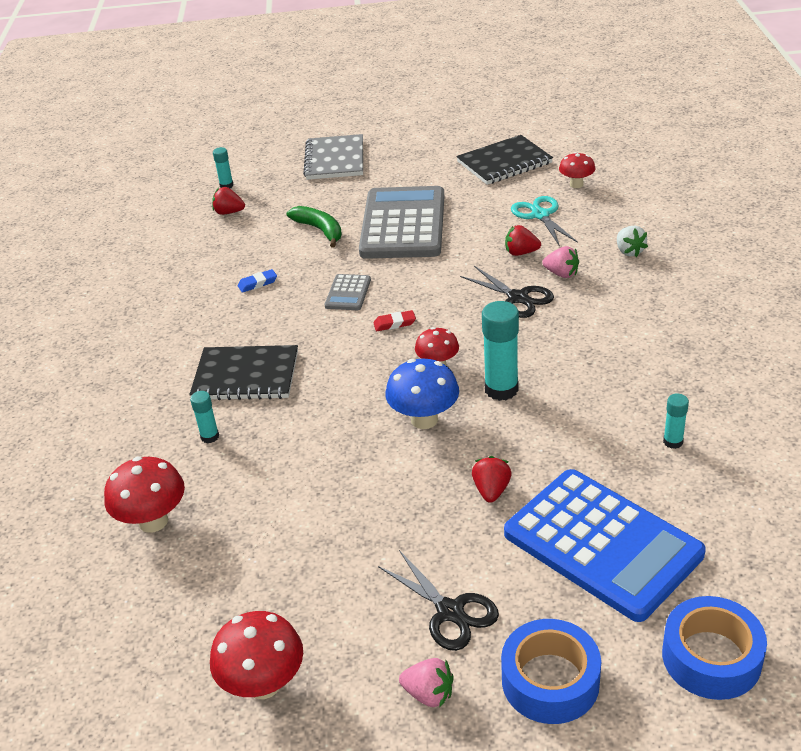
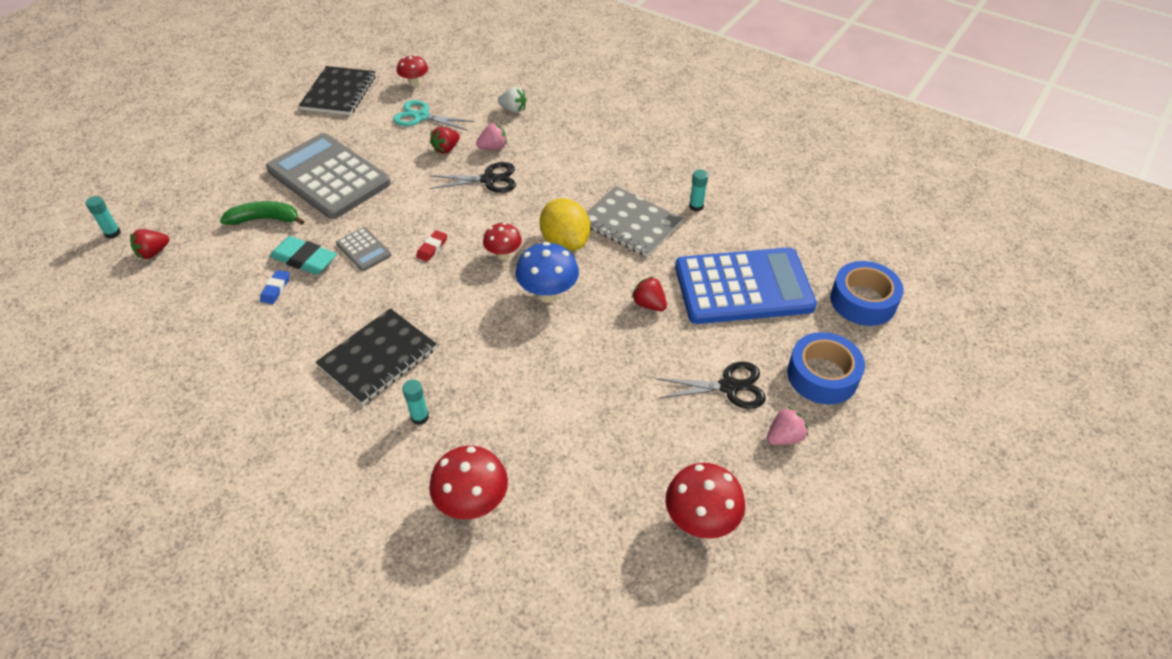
camera: 55 degrees left, 10 degrees up
grey notebook [303,134,363,180] -> grey notebook moved to [587,186,683,257]
turquoise glue stick [482,301,519,401] -> yellow lemon [540,198,590,251]
none -> turquoise eraser [270,236,337,275]

